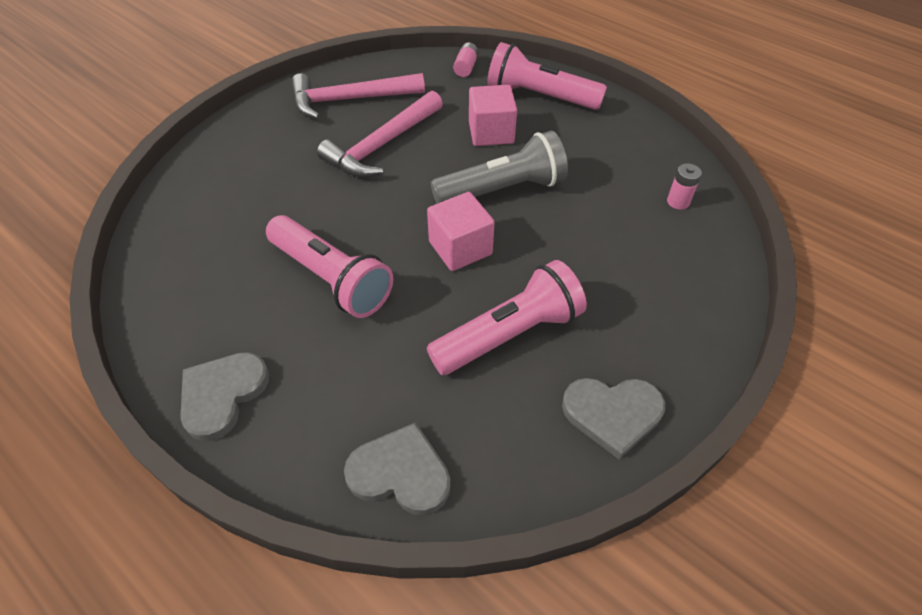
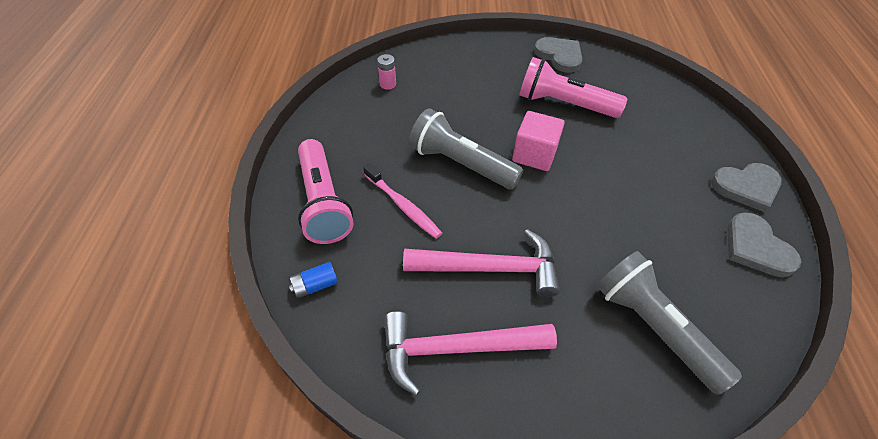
camera: 130 degrees left, 0 degrees up
pink flashlight [266,215,393,318] -> none
pink hammer [291,73,425,119] -> pink hammer turned 135 degrees clockwise [384,311,557,396]
grey heart [344,422,451,515] -> grey heart moved to [727,212,802,277]
pink battery [453,42,479,77] -> blue battery [289,262,338,298]
pink cube [469,85,517,146] -> pink toothbrush [363,163,442,239]
none -> grey flashlight [597,251,742,395]

